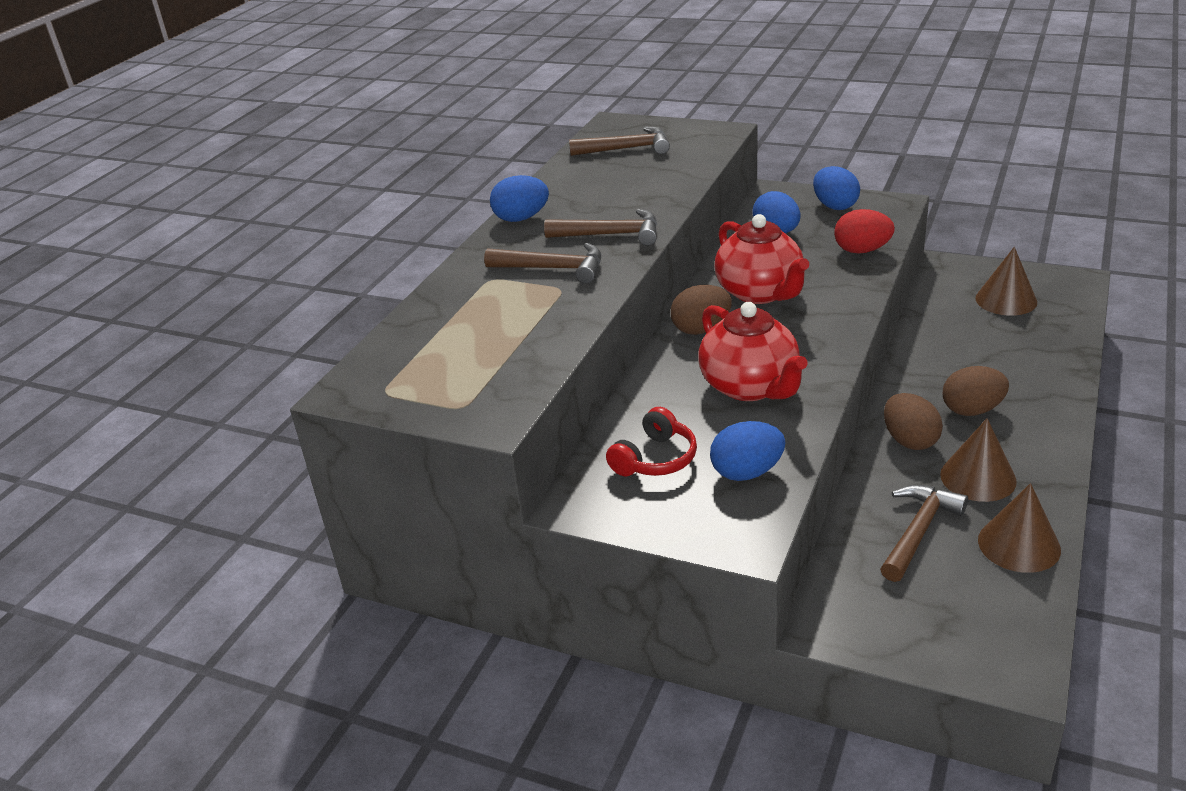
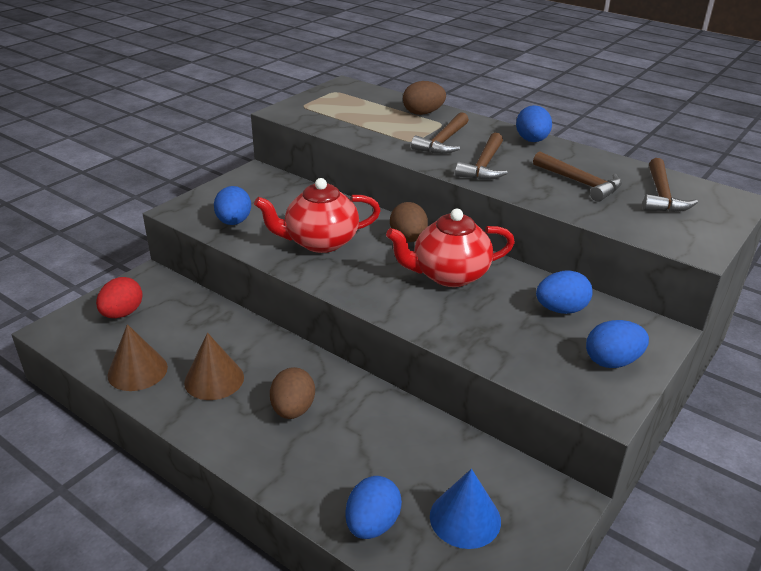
camera: 100 degrees right, 0 degrees up
red headphones [606,407,697,476] -> none
red egg [834,209,895,254] -> red egg moved to [96,277,143,318]
brown hammer [880,485,968,582] -> brown hammer moved to [533,152,622,202]
brown egg [884,393,943,450] -> brown egg moved to [403,81,446,115]
brown cone [975,247,1037,316] -> blue cone [430,469,501,549]
none -> blue egg [345,476,402,539]

